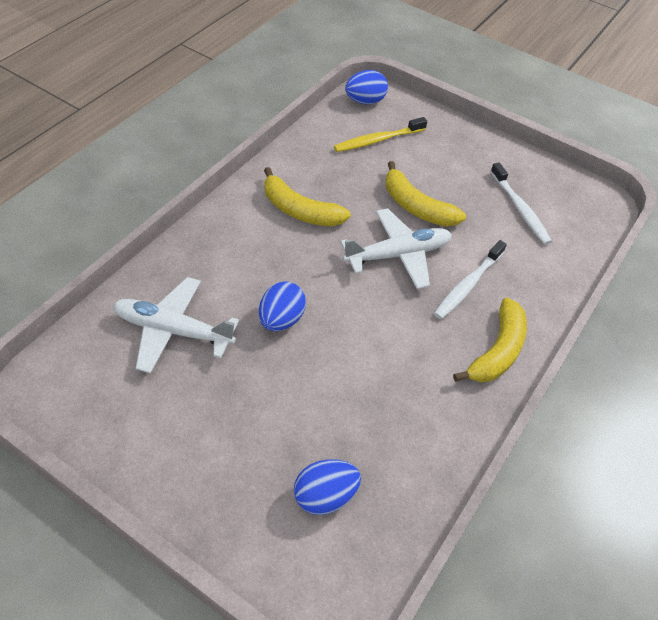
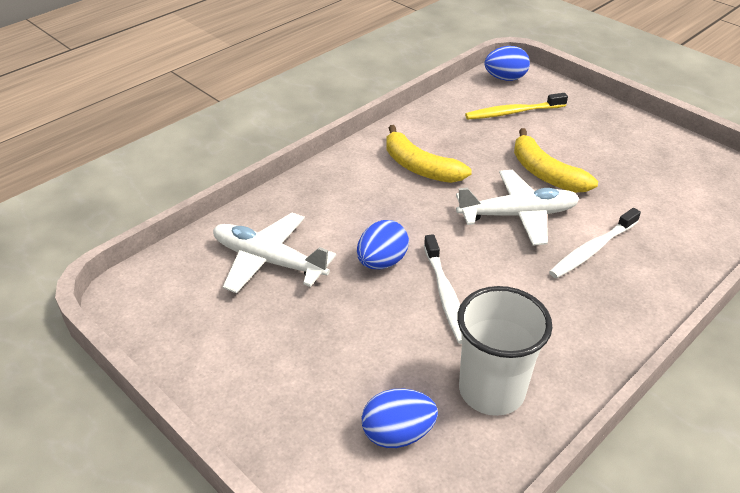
camera: 15 degrees right, 10 degrees down
yellow banana [453,298,527,382] -> none
white toothbrush [490,162,552,245] -> white toothbrush moved to [424,234,462,344]
none -> white cup [457,286,552,416]

